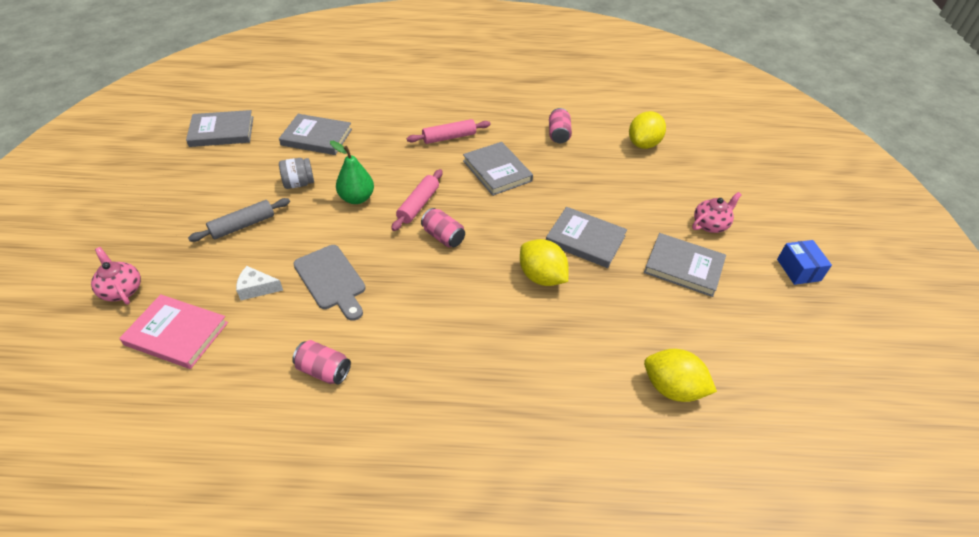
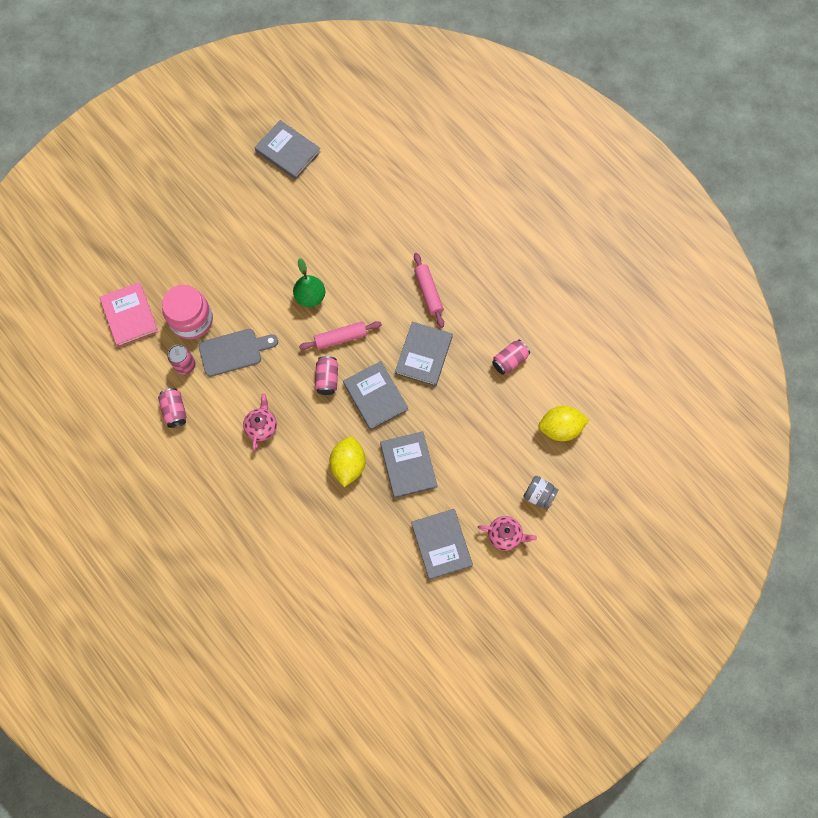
camera: 50 degrees right, 25 degrees up
pink teapot [91,247,141,305] -> pink teapot moved to [243,393,277,451]
grey rolling pin [188,198,290,242] -> none
white cheese [236,266,283,300] -> pink jar [162,285,213,340]
grey book [279,114,352,155] -> grey book moved to [343,361,408,430]
grey jar [279,158,314,189] -> grey jar moved to [523,476,559,510]
grey cutting board [293,245,366,321] -> grey cutting board turned 120 degrees counterclockwise [199,329,278,377]
pink rolling pin [407,119,491,144] -> pink rolling pin turned 45 degrees clockwise [414,253,444,328]
yellow lemon [644,349,717,402] -> none
blue box [777,240,832,285] -> none
none -> pink can [167,345,195,375]

